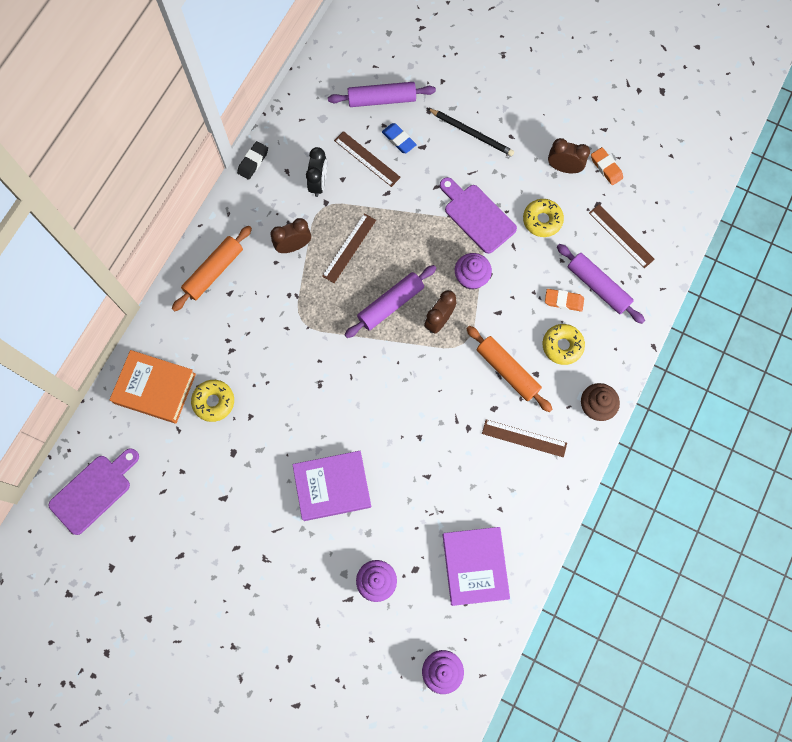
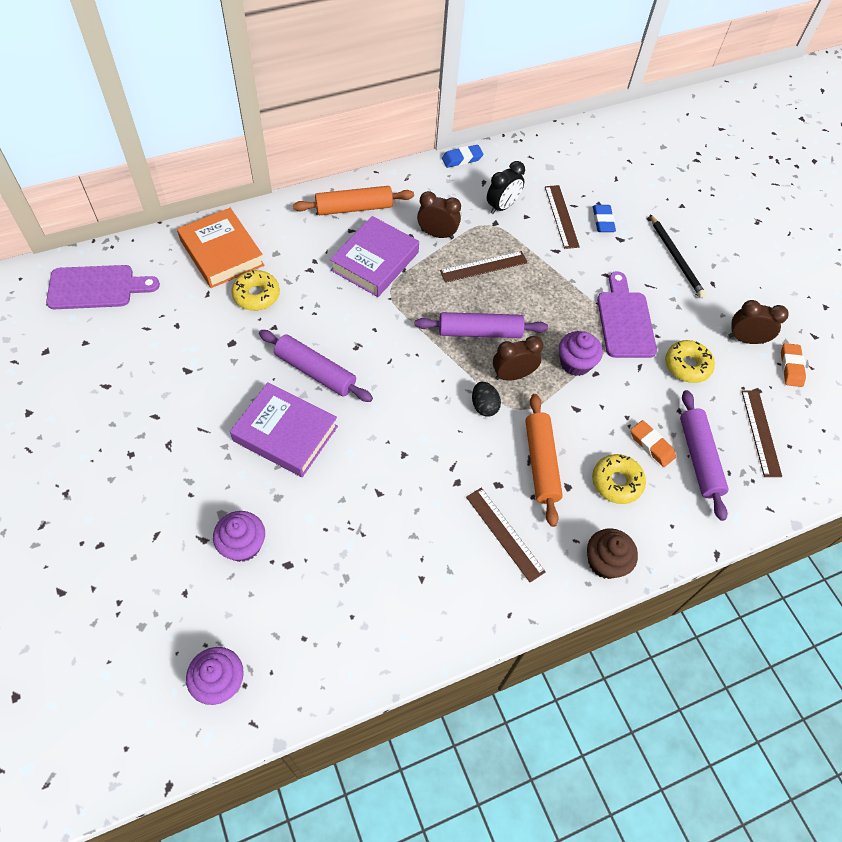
camera: 35 degrees right, 15 degrees down
black eraser [237,141,268,180] -> blue eraser [442,145,484,168]
purple rolling pin [328,82,436,107] -> purple rolling pin moved to [259,330,373,402]
purple book [443,527,510,606] -> purple book moved to [330,216,419,297]
brown clock [548,138,590,173] -> brown clock turned 45 degrees counterclockwise [728,300,789,344]
none -> black egg [472,382,501,417]

